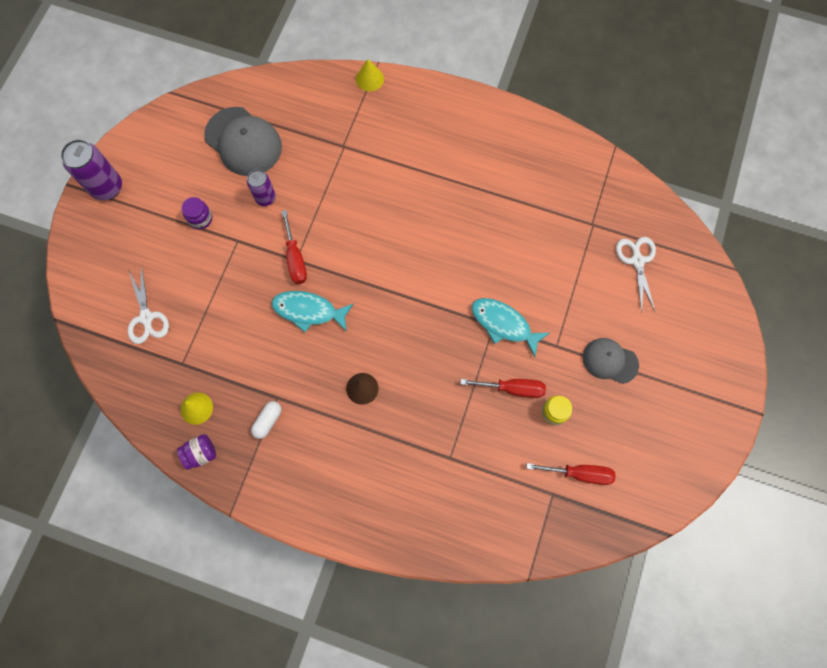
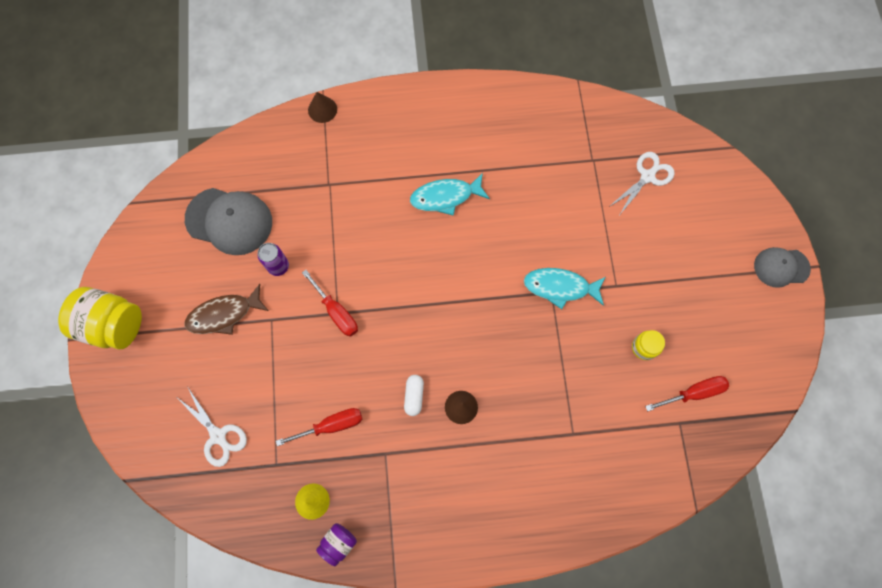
camera: 25 degrees left, 0 degrees up
purple can [60,139,122,200] -> yellow jar [58,287,142,350]
purple jar [182,197,212,229] -> brown fish [185,284,269,335]
white capsule [251,401,281,439] -> white capsule moved to [404,375,424,416]
turquoise fish [272,291,354,332] -> turquoise fish moved to [410,173,490,216]
yellow cone [356,59,384,91] -> brown cone [308,92,337,123]
red screwdriver [460,379,546,398] -> red screwdriver moved to [276,408,362,446]
grey cap [583,338,639,384] -> grey cap moved to [754,247,811,288]
white scissors [616,237,656,312] -> white scissors turned 75 degrees clockwise [609,152,675,214]

